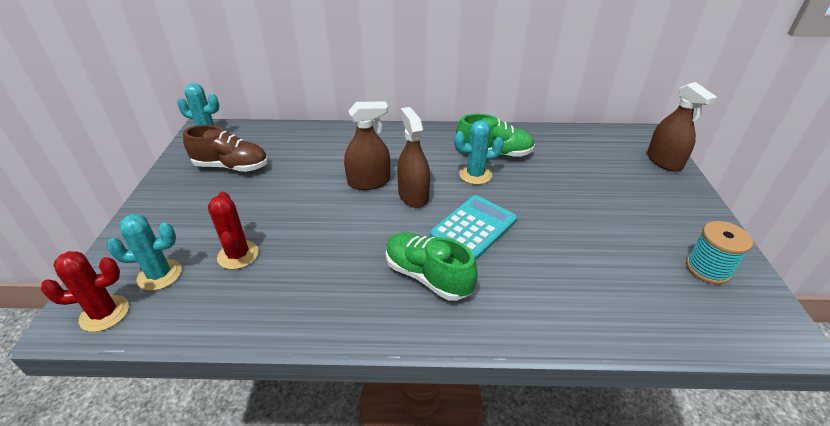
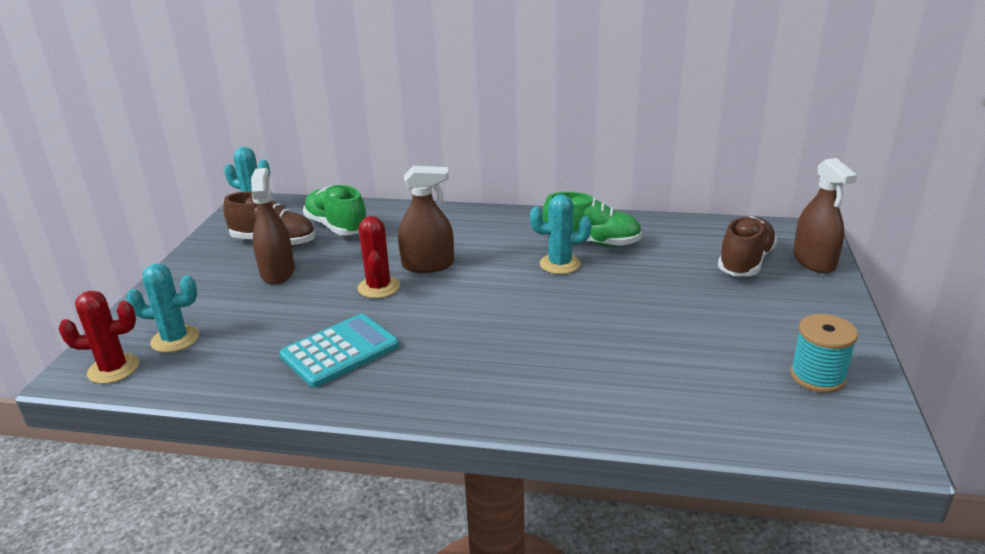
camera: 10 degrees right, 10 degrees down
red cactus [208,192,259,270] -> red cactus moved to [357,216,400,298]
green shoe [386,232,478,301] -> green shoe moved to [303,185,366,235]
brown spray bottle [397,107,430,208] -> brown spray bottle moved to [251,168,295,284]
turquoise calculator [430,195,517,261] -> turquoise calculator moved to [279,314,399,388]
none -> brown shoe [718,216,778,276]

